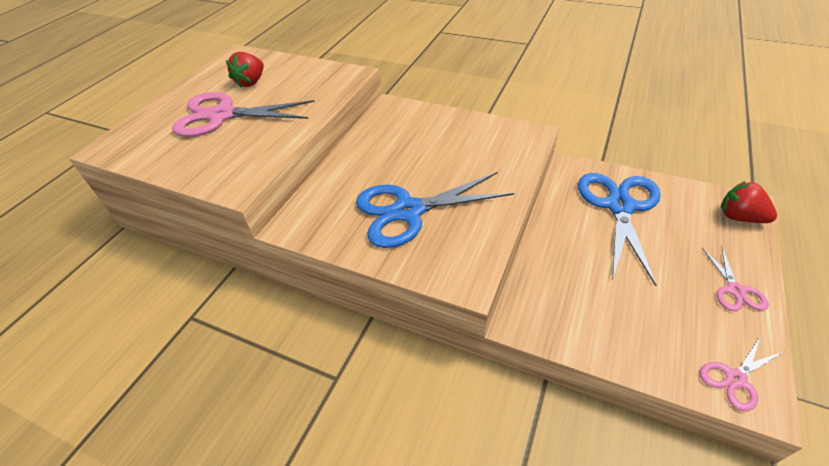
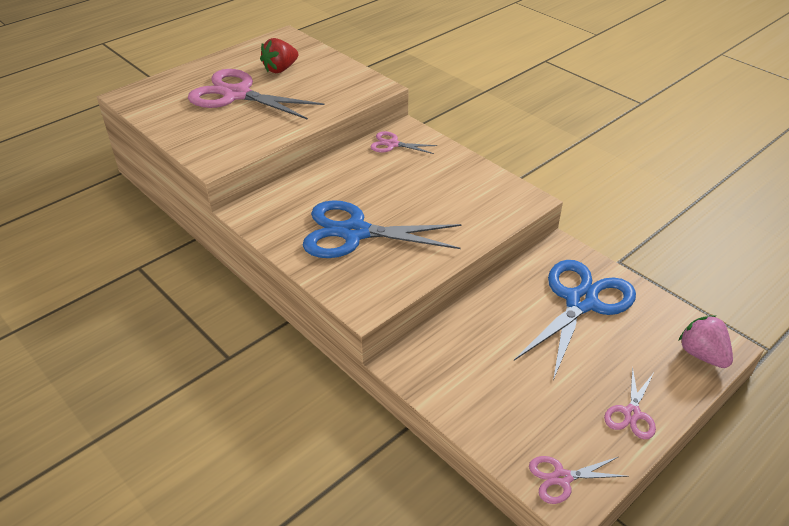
camera: 20 degrees right, 5 degrees down
red strawberry [721,181,777,223] -> pink strawberry [679,315,733,368]
none -> pink scissors [370,131,438,154]

